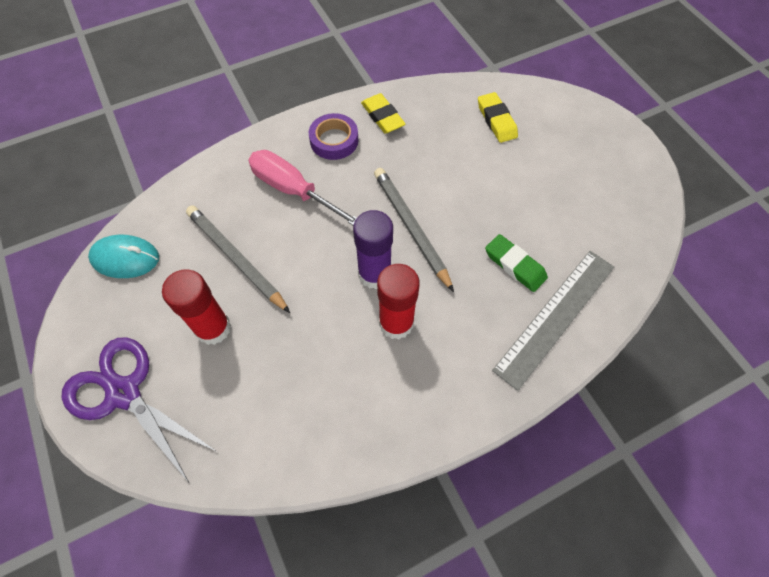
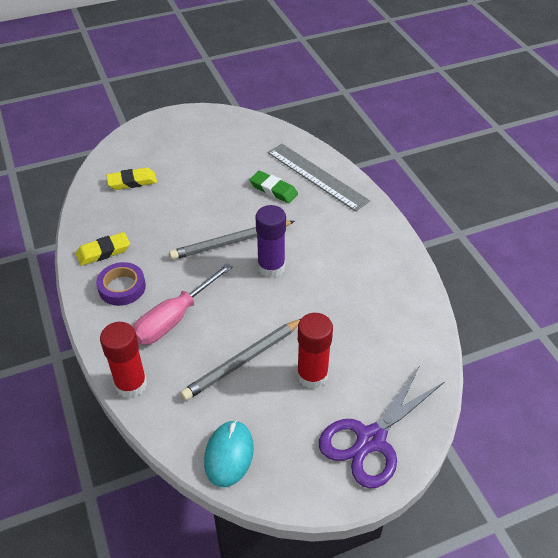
camera: 85 degrees left, 15 degrees down
red glue stick [377,264,420,340] -> red glue stick moved to [100,322,147,398]
green eraser [485,234,548,292] -> green eraser turned 75 degrees clockwise [250,171,298,203]

